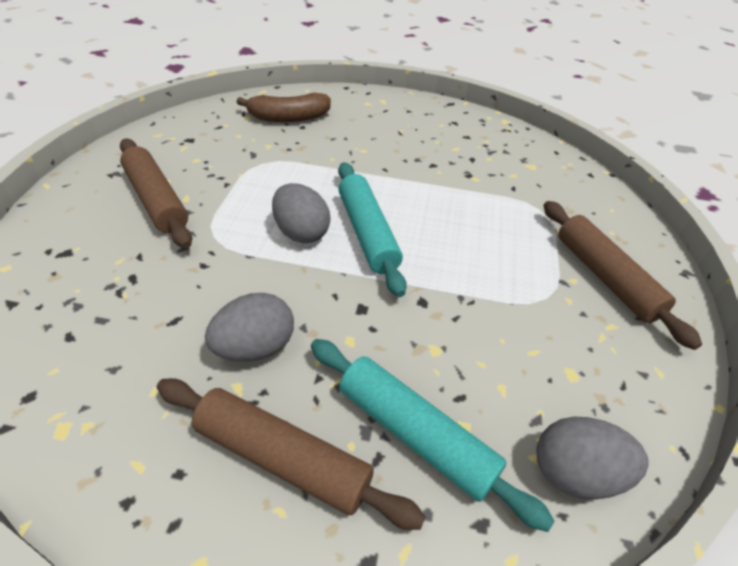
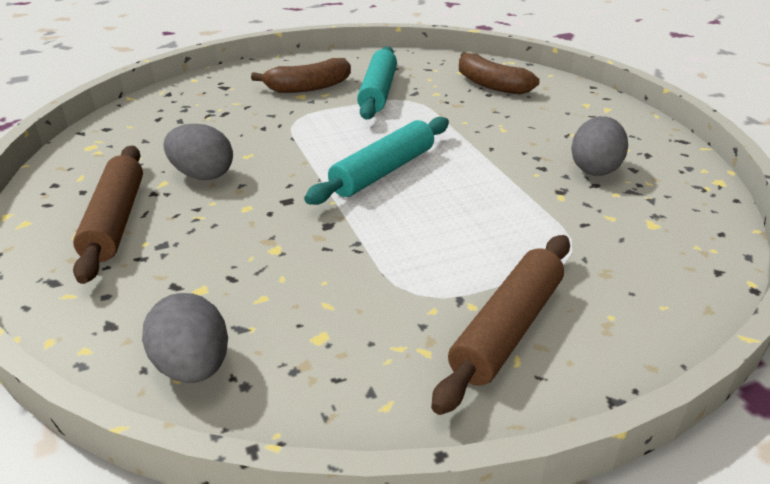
camera: 60 degrees right, 10 degrees down
brown rolling pin [120,139,192,248] -> brown banana [251,58,351,93]
grey egg [272,183,331,243] -> grey egg moved to [571,116,628,176]
turquoise rolling pin [311,339,555,532] -> turquoise rolling pin moved to [357,46,397,120]

